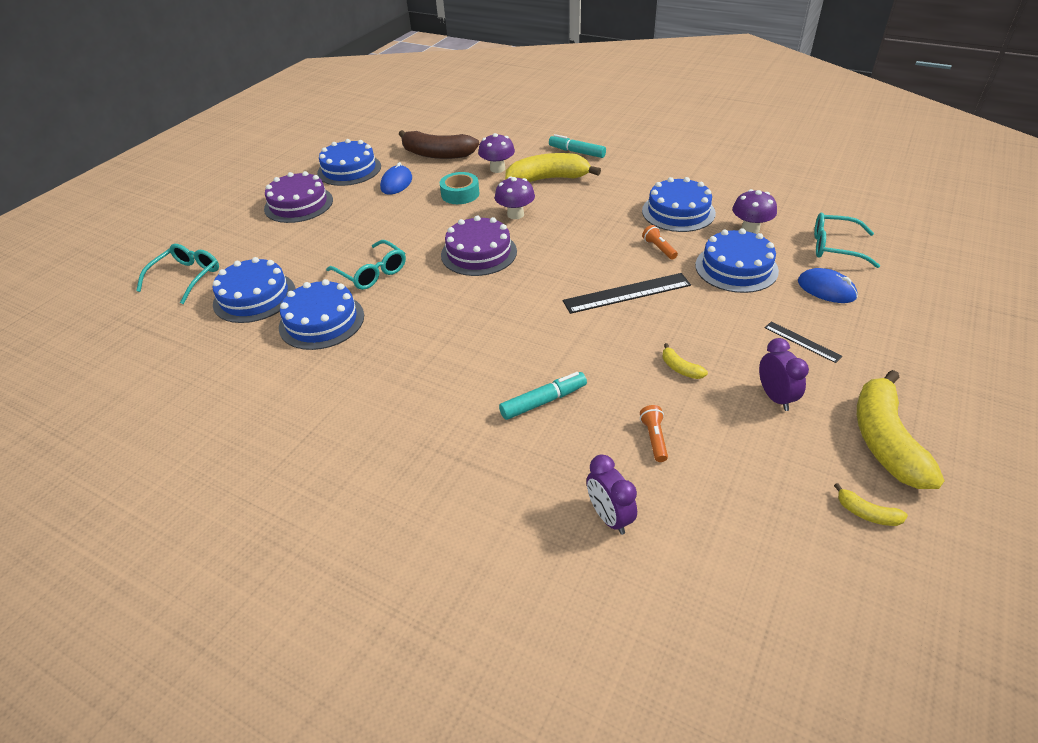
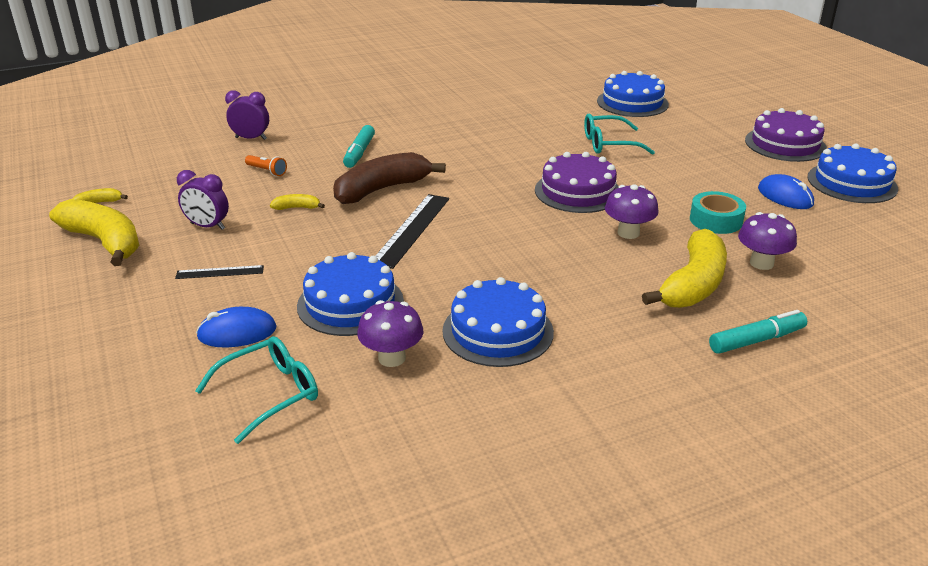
camera: 125 degrees right, 10 degrees down
turquoise glasses [136,244,219,304] -> none
blue cake [279,279,364,350] -> none
brown banana [399,130,479,159] -> brown banana moved to [333,152,446,204]
orange flashlight [642,225,678,260] -> none

